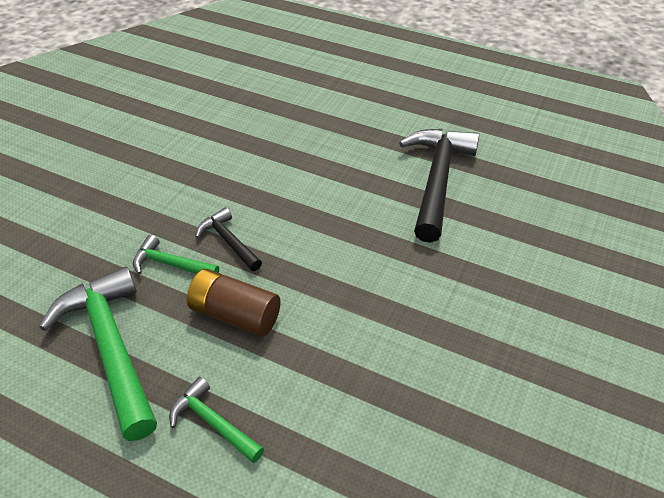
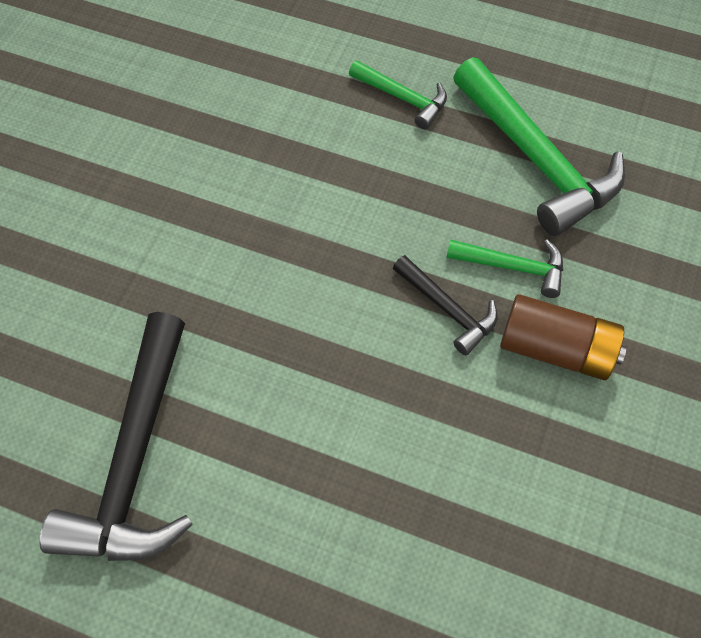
camera: 175 degrees right, 15 degrees up
brown battery [187,269,281,337] -> brown battery moved to [500,294,627,380]

